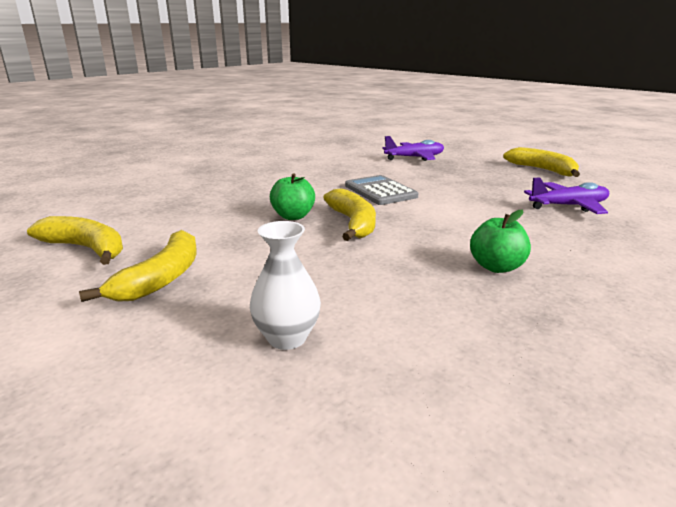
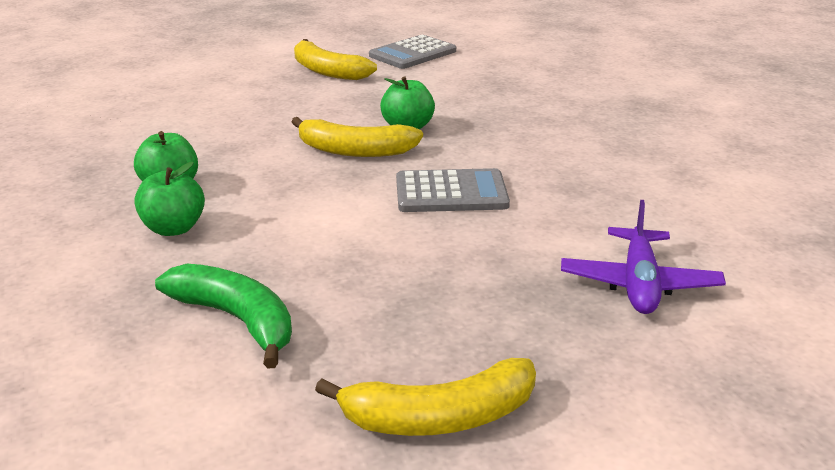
camera: 115 degrees right, 5 degrees up
yellow banana [27,216,123,265] -> grey calculator [369,35,456,69]
white vase [250,221,321,350] -> none
purple plane [524,177,609,214] -> green banana [155,264,292,368]
none -> green apple [134,162,205,236]

